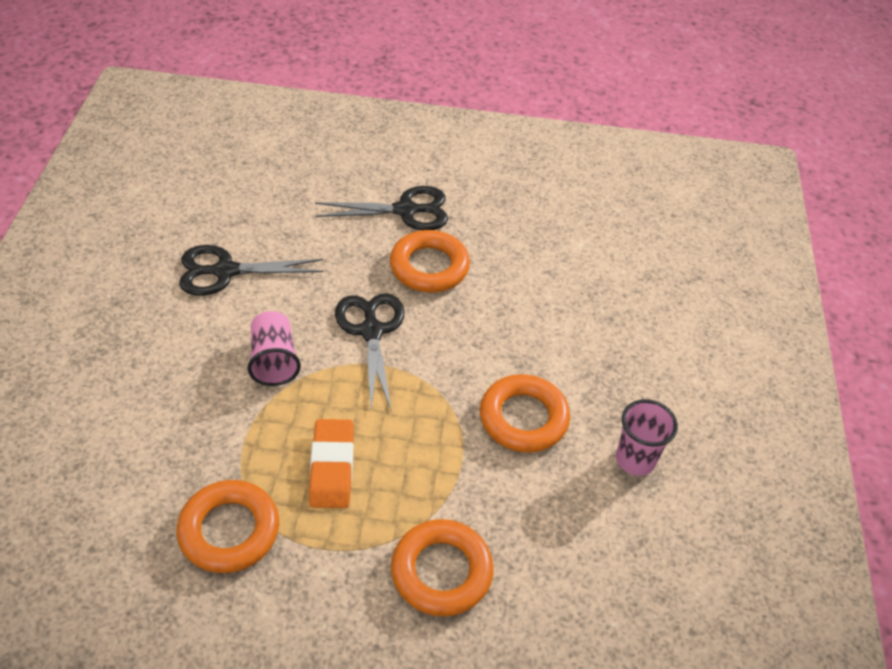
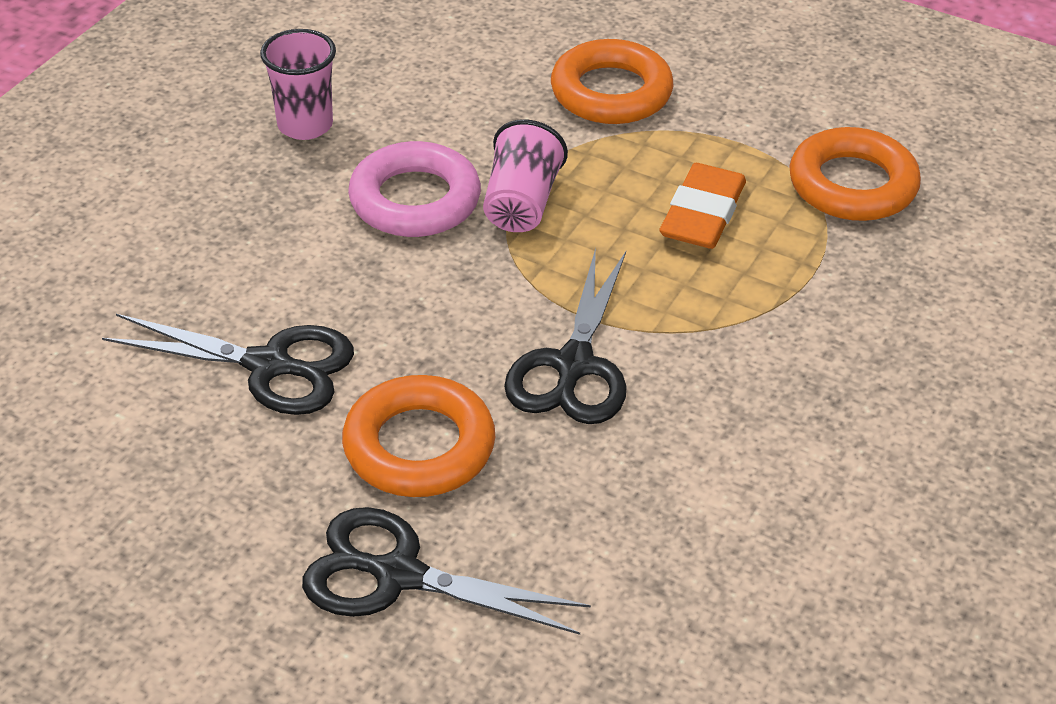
camera: 155 degrees left, 5 degrees down
black scissors [179,245,323,296] -> black scissors moved to [102,314,354,415]
pink cup [247,311,301,386] -> pink cup moved to [483,119,568,232]
orange ring [480,374,570,453] -> pink ring [348,141,481,237]

